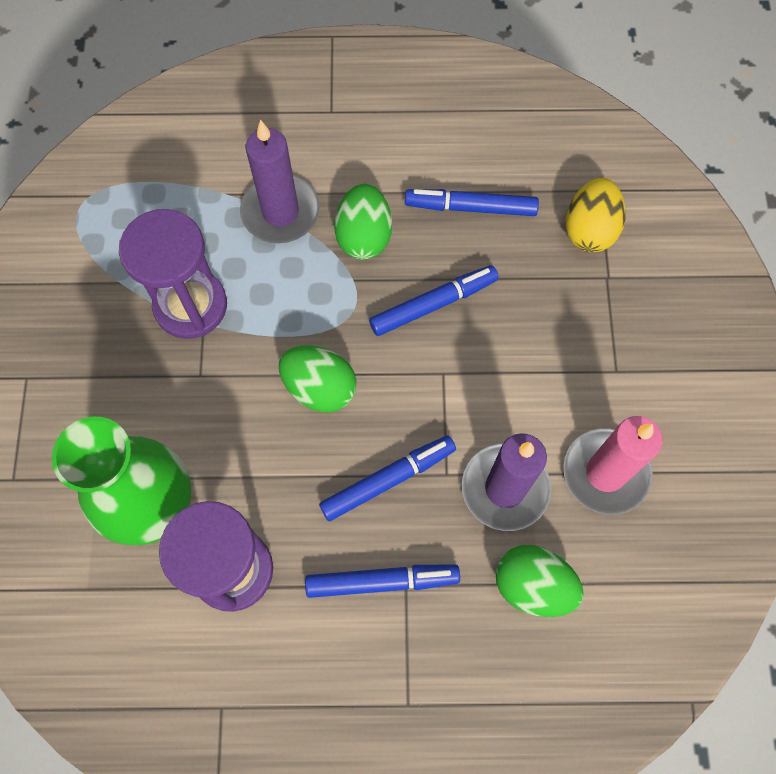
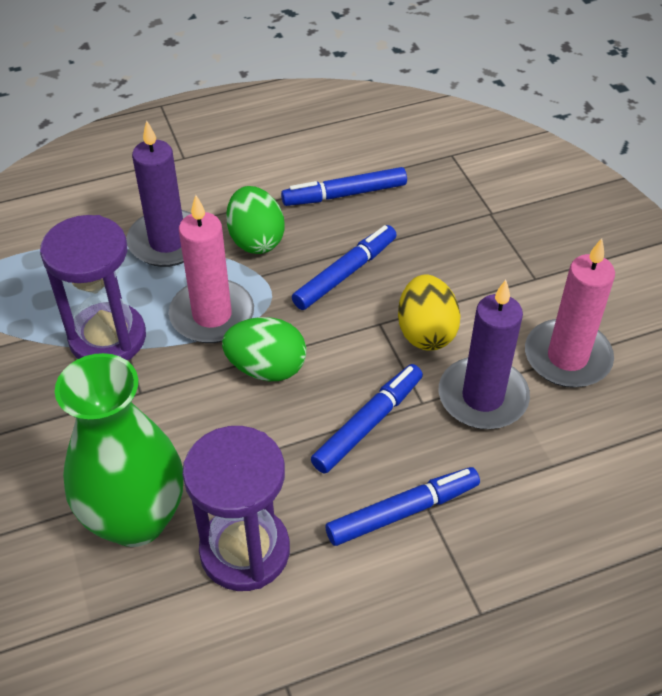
camera: 20 degrees left, 20 degrees down
green egg [496,545,584,617] -> none
yellow egg [566,178,626,252] -> yellow egg moved to [398,275,461,351]
none -> pink candle [169,195,254,343]

